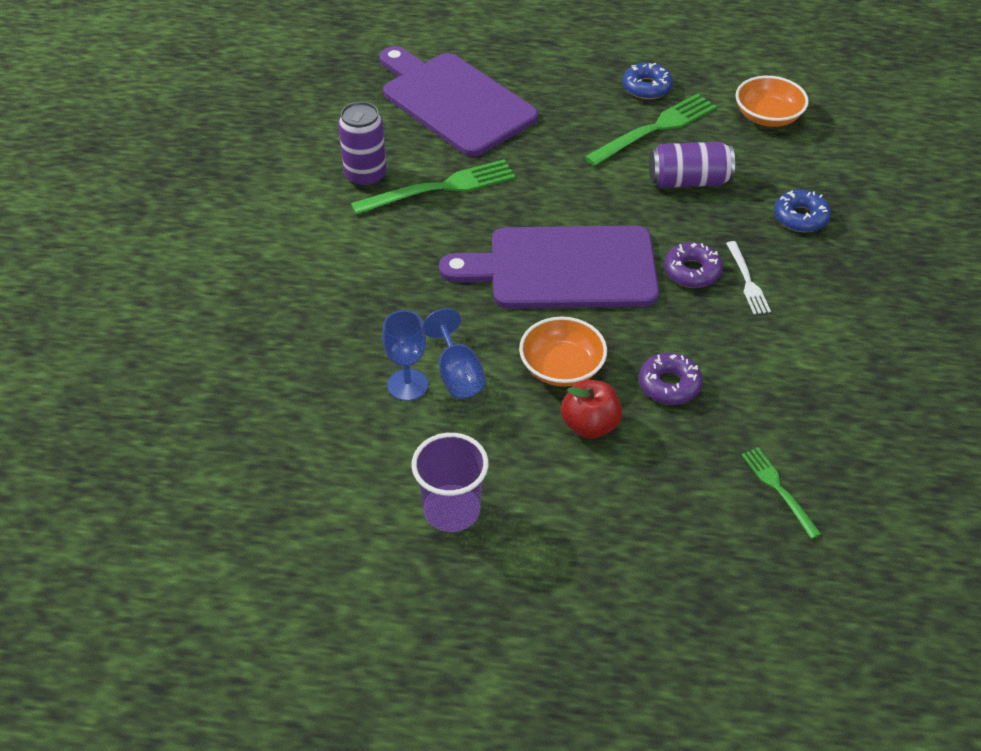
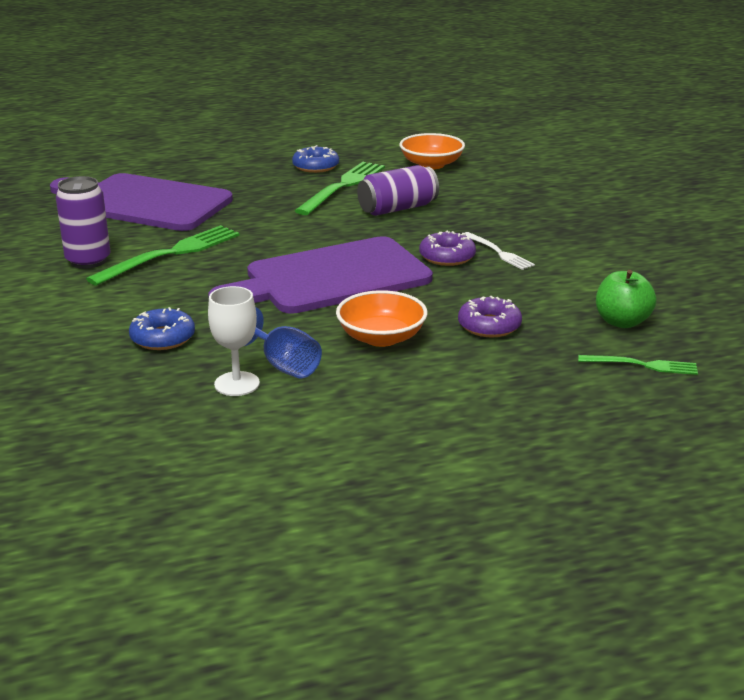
camera: 25 degrees left, 20 degrees down
blue goblet [382,310,428,401] -> white goblet [208,286,260,396]
purple cup [411,433,489,532] -> none
red apple [561,380,622,439] -> none
green fork [742,447,821,539] -> green fork turned 150 degrees clockwise [578,355,698,375]
blue donut [774,189,831,232] -> blue donut moved to [129,307,195,350]
none -> green apple [596,270,657,328]

